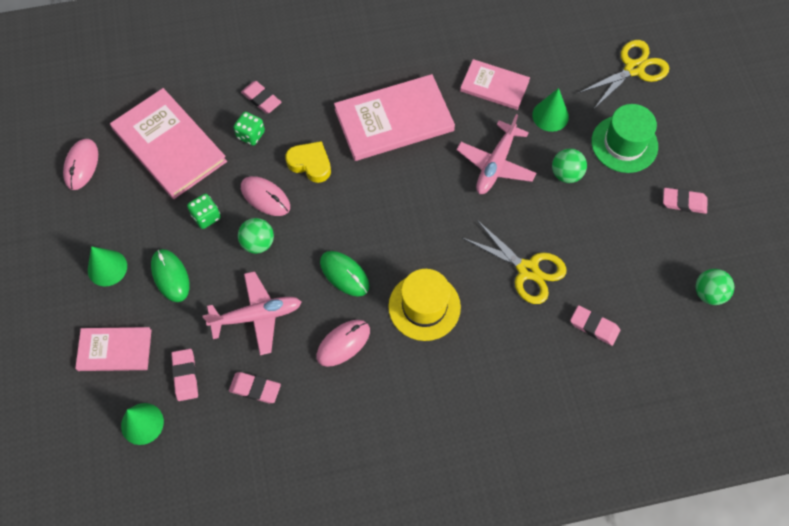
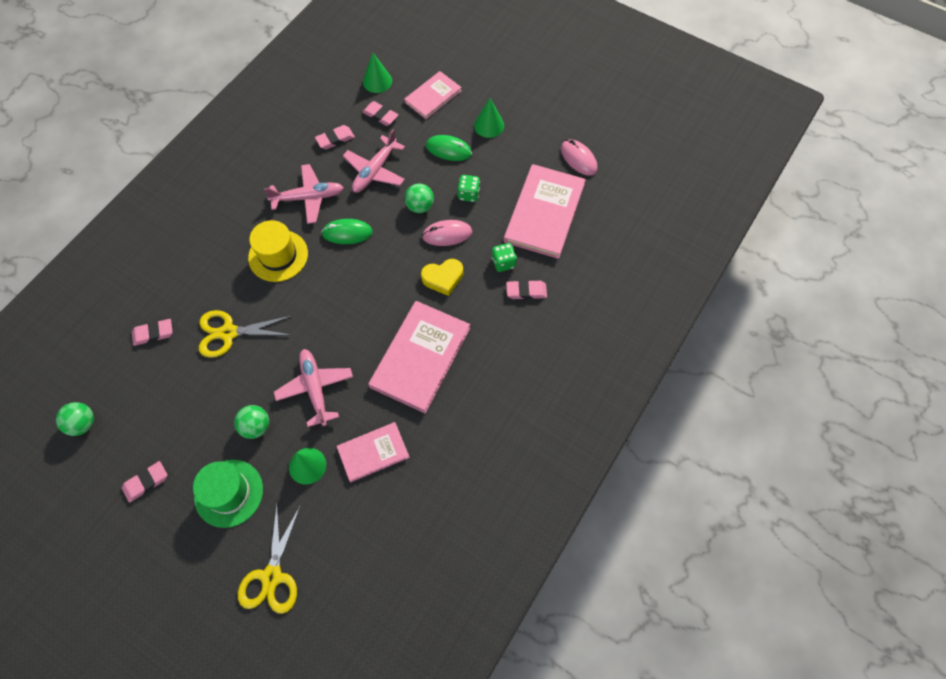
camera: 135 degrees right, 0 degrees up
pink book [110,88,227,199] -> pink book turned 75 degrees counterclockwise [504,164,586,259]
pink mouse [316,320,370,367] -> pink plane [264,164,344,224]

